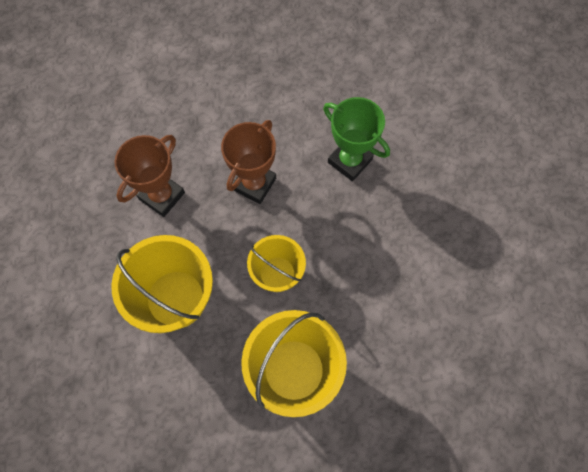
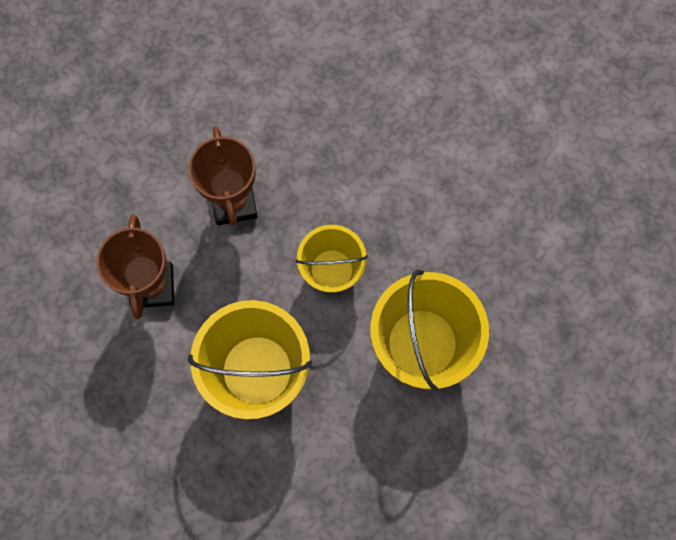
camera: 40 degrees left, 5 degrees up
green trophy [323,97,390,181] -> none

